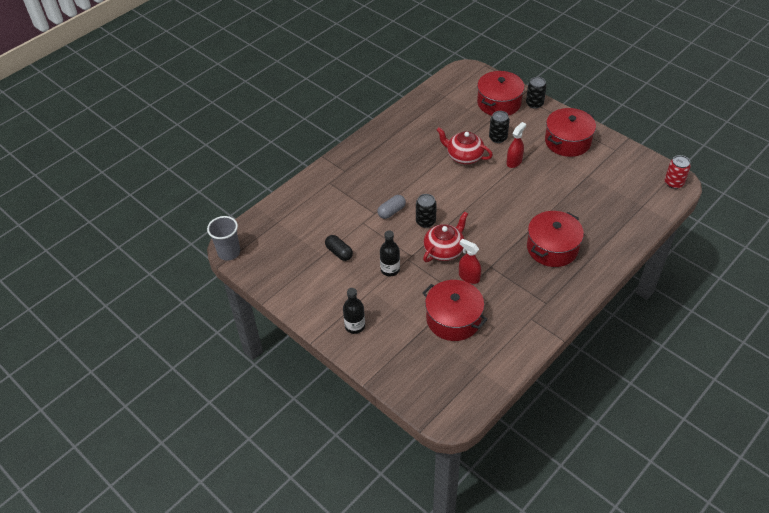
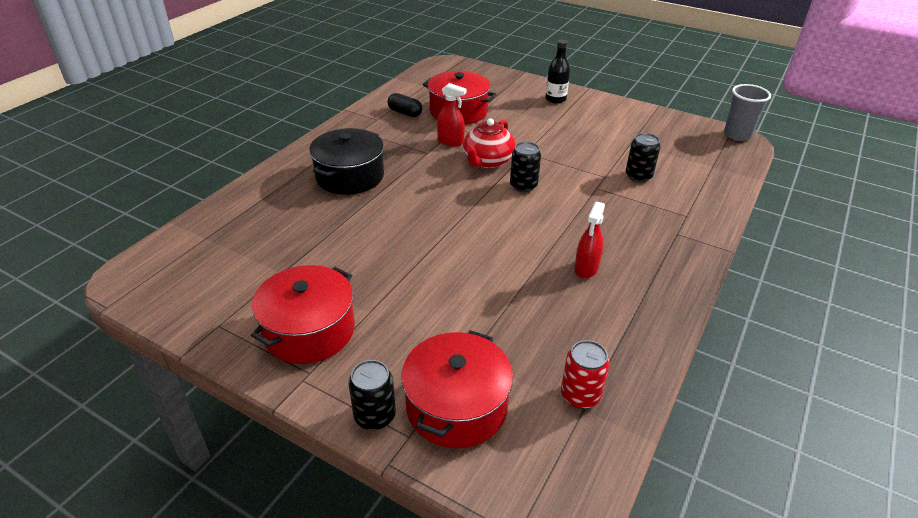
camera: 165 degrees right, 10 degrees down
black capsule [325,235,353,261] -> black capsule moved to [387,93,422,117]
grey capsule [377,195,406,219] -> none
black bottle [380,230,400,276] -> none
red teapot [436,127,493,164] -> none
black can [489,111,510,143] -> black can moved to [626,133,660,182]
red spray bottle [507,122,526,168] -> red spray bottle moved to [574,201,605,279]
red pot [527,211,584,267] -> black pot [309,128,384,195]
red can [665,155,691,189] -> red can moved to [561,340,610,409]

